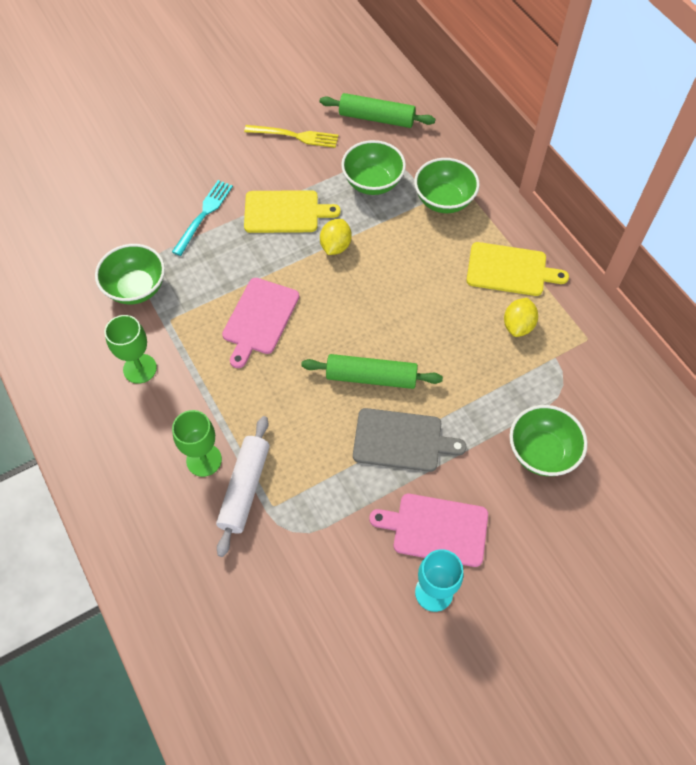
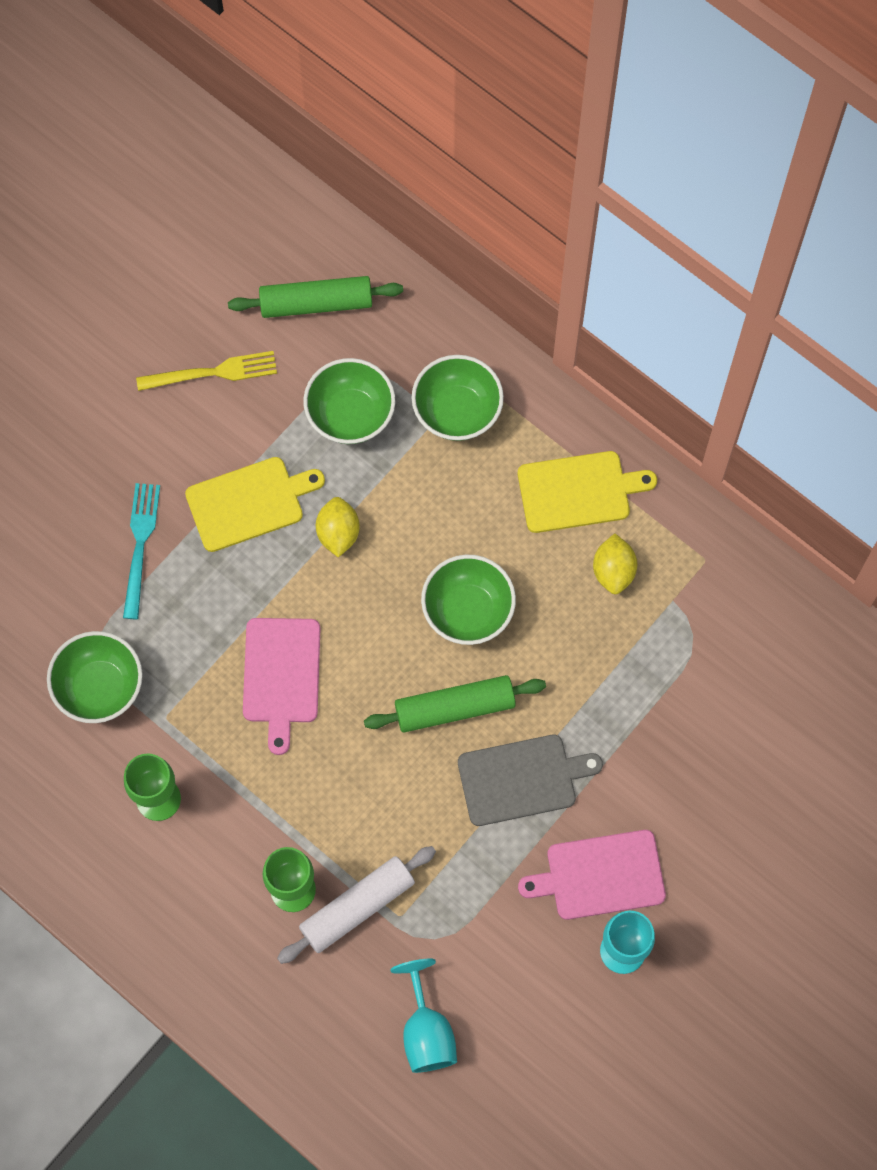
camera: 20 degrees left, 10 degrees up
white rolling pin [216,416,270,557] -> white rolling pin turned 60 degrees clockwise [277,846,436,964]
green bowl [509,405,588,476] -> green bowl moved to [421,555,516,645]
none -> turquoise goblet [390,959,457,1073]

